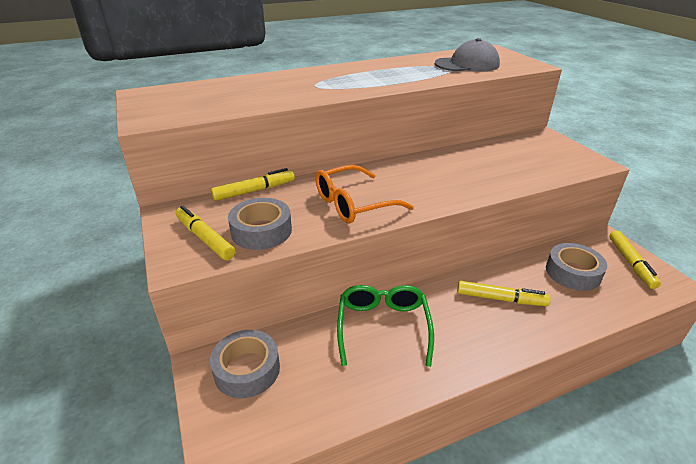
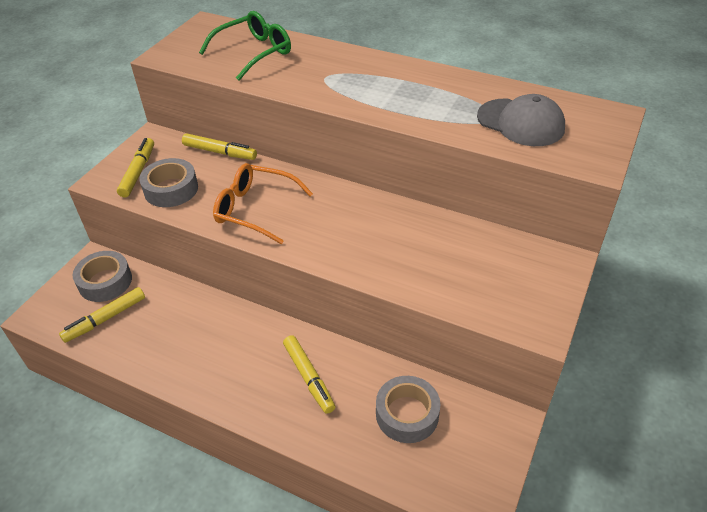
camera: 50 degrees right, 10 degrees up
green glasses [337,285,434,367] -> green glasses moved to [199,11,291,81]
yellow marker [609,231,661,289] -> yellow marker moved to [59,287,145,343]

